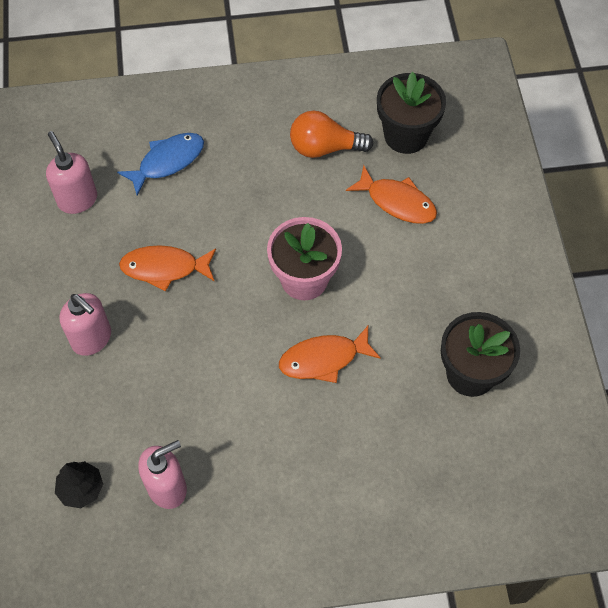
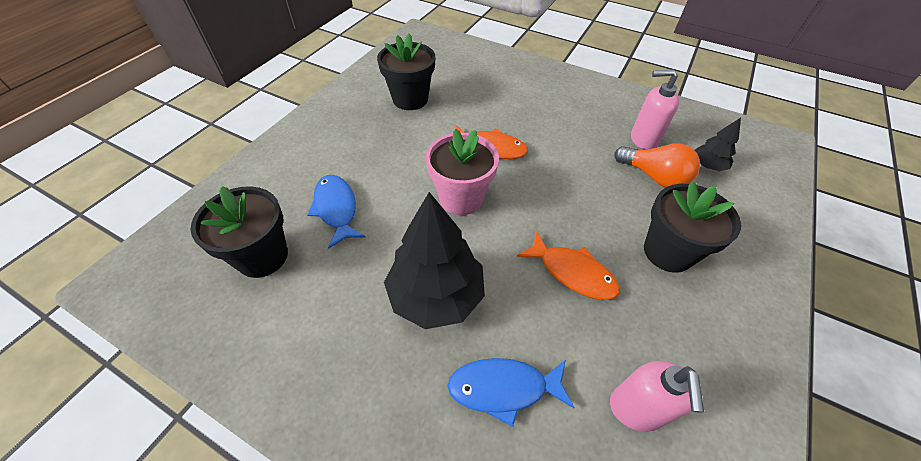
camera: 145 degrees left, 10 degrees down
pink soap dispenser [59,293,111,356] -> black flower pot [644,181,741,273]
orange light bulb [290,111,374,158] -> orange light bulb moved to [614,143,700,188]
orange fish [346,165,437,224] -> blue fish [307,175,366,249]
none -> black tree [384,192,485,329]

